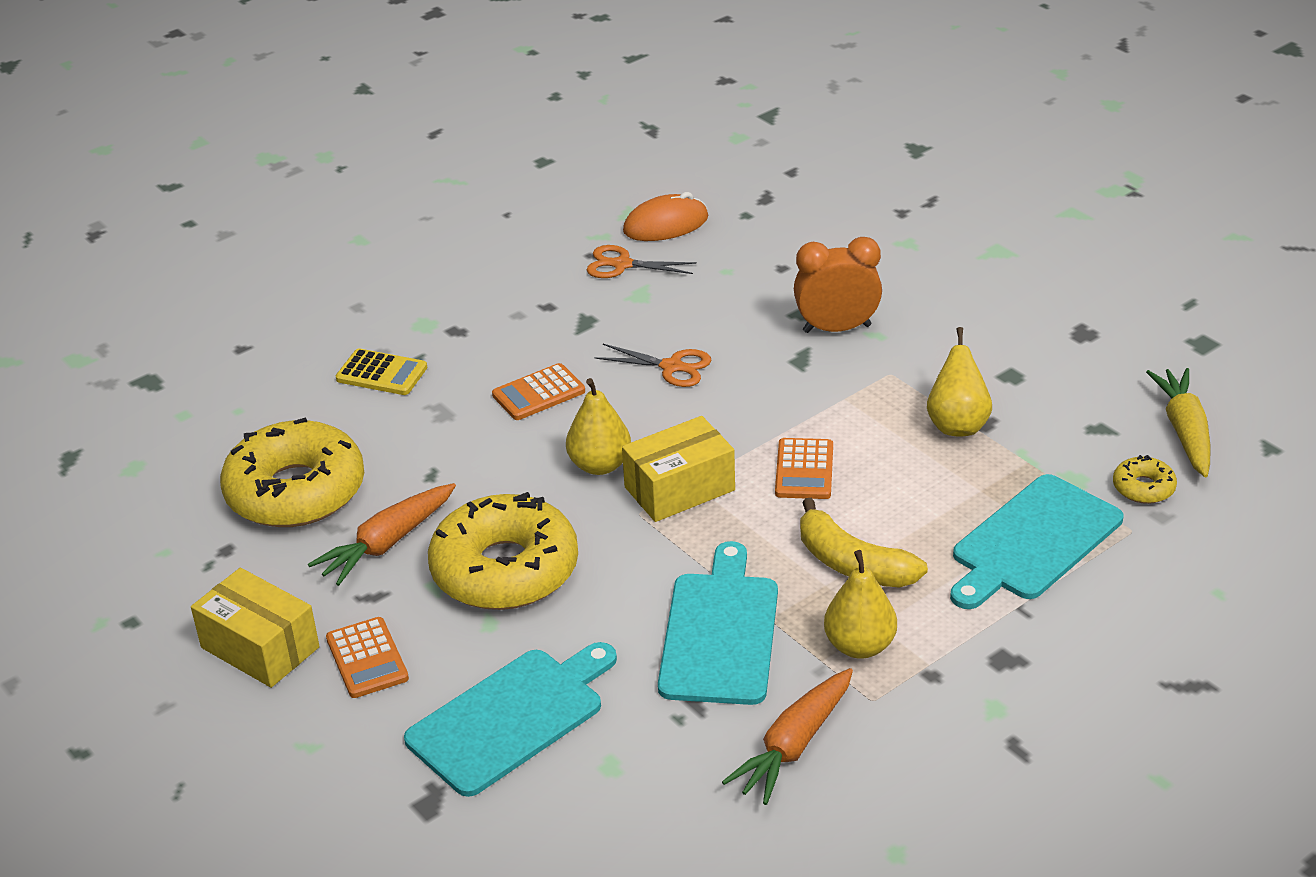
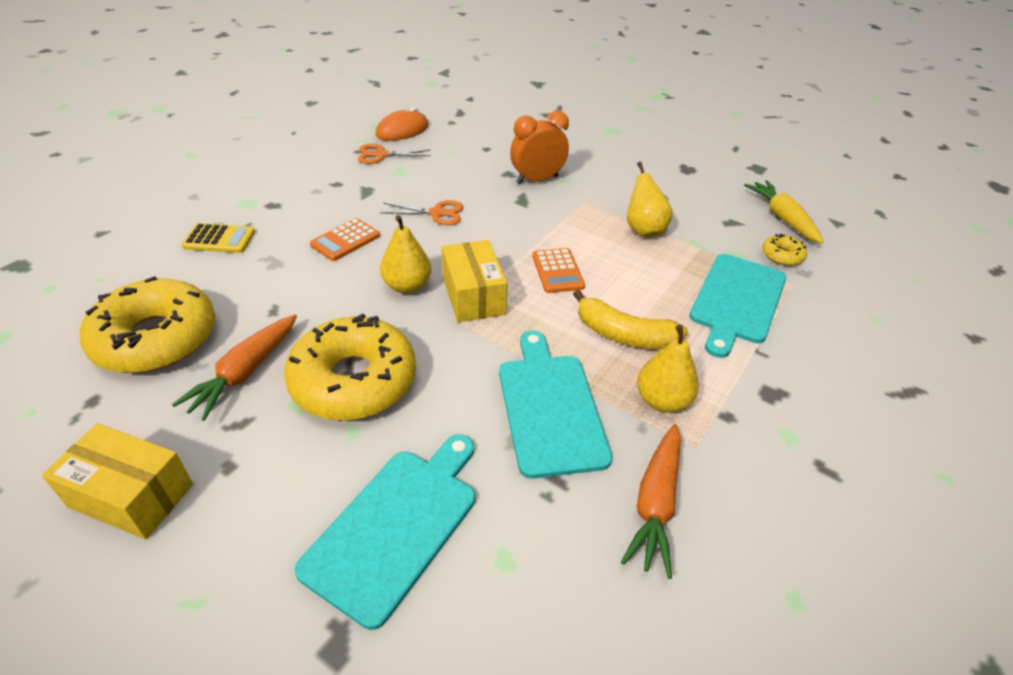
camera: 20 degrees left, 5 degrees up
orange calculator [326,617,409,698] -> none
yellow box [622,416,735,522] -> yellow box turned 60 degrees counterclockwise [442,240,508,322]

